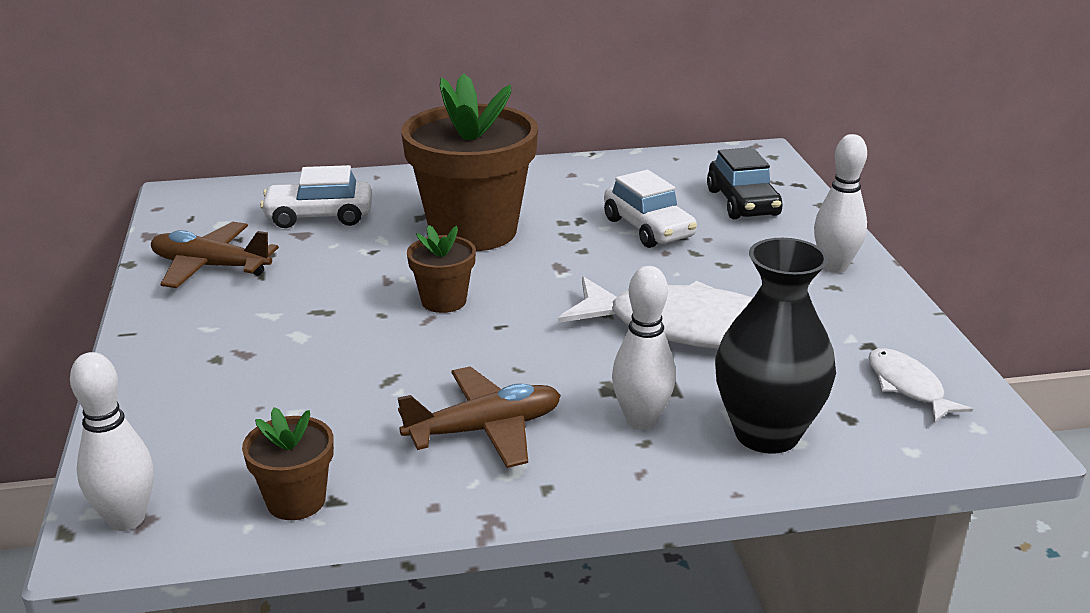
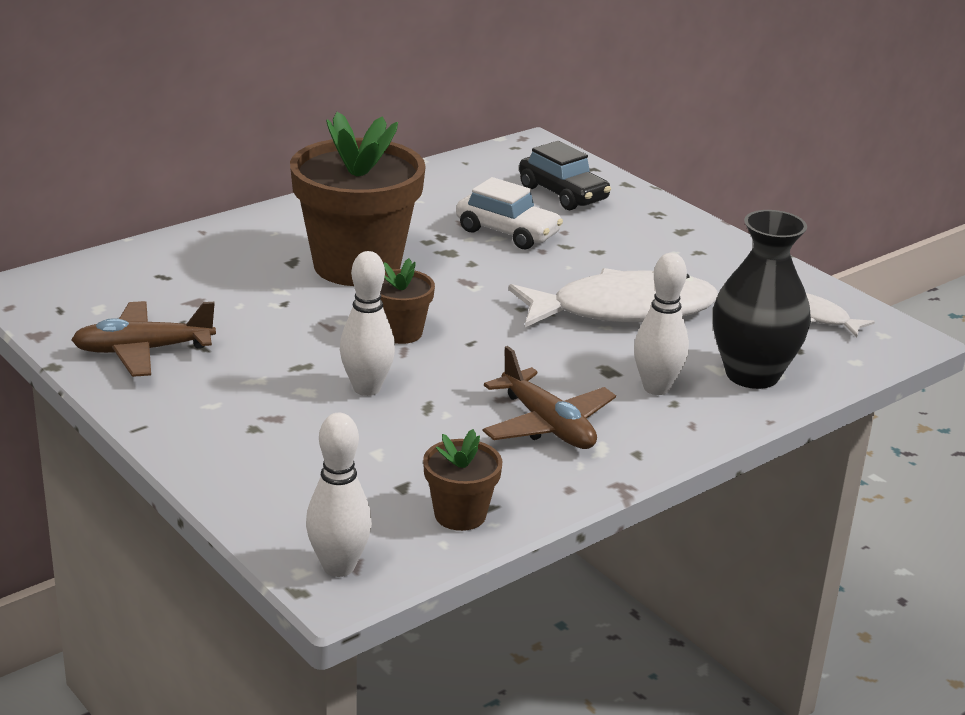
camera: 30 degrees left, 0 degrees up
white car [260,165,372,228] -> none
brown plane [398,366,561,468] -> brown plane turned 105 degrees clockwise [482,346,616,449]
white bowling pin [814,134,867,273] -> white bowling pin moved to [340,251,395,396]

